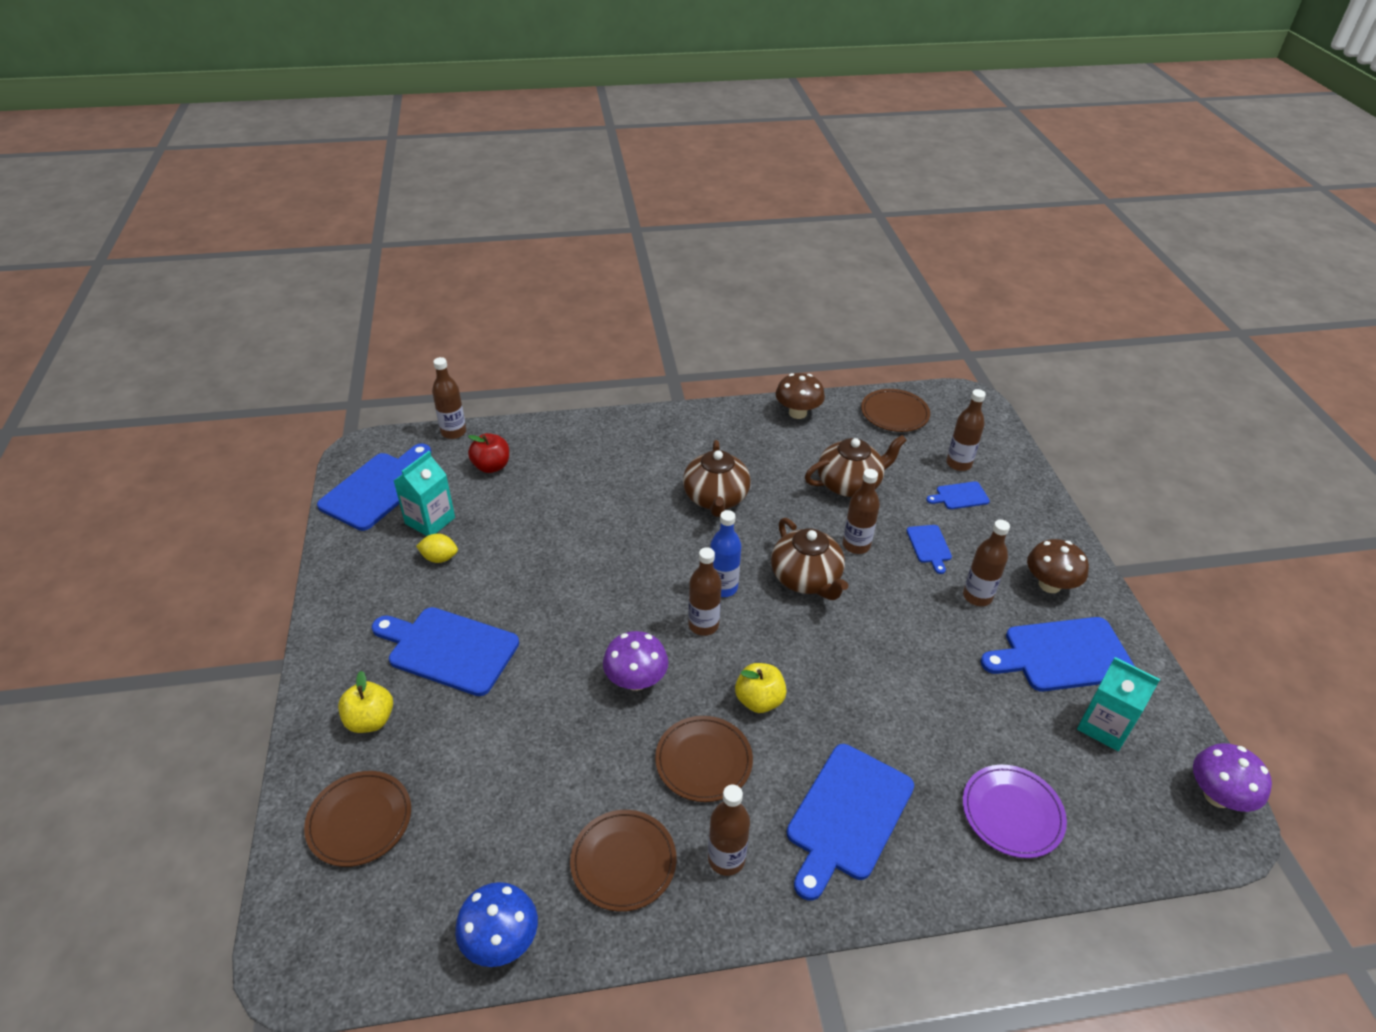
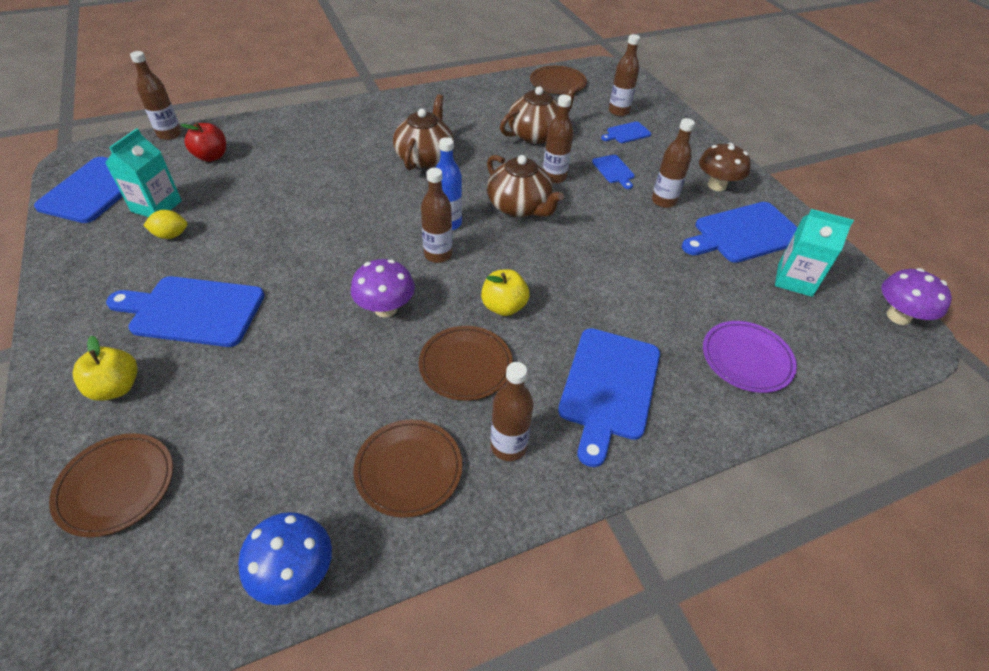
camera: 15 degrees left, 5 degrees up
brown teapot [683,440,751,517] -> brown teapot turned 150 degrees counterclockwise [393,94,454,170]
brown mushroom [776,373,825,419] -> none

